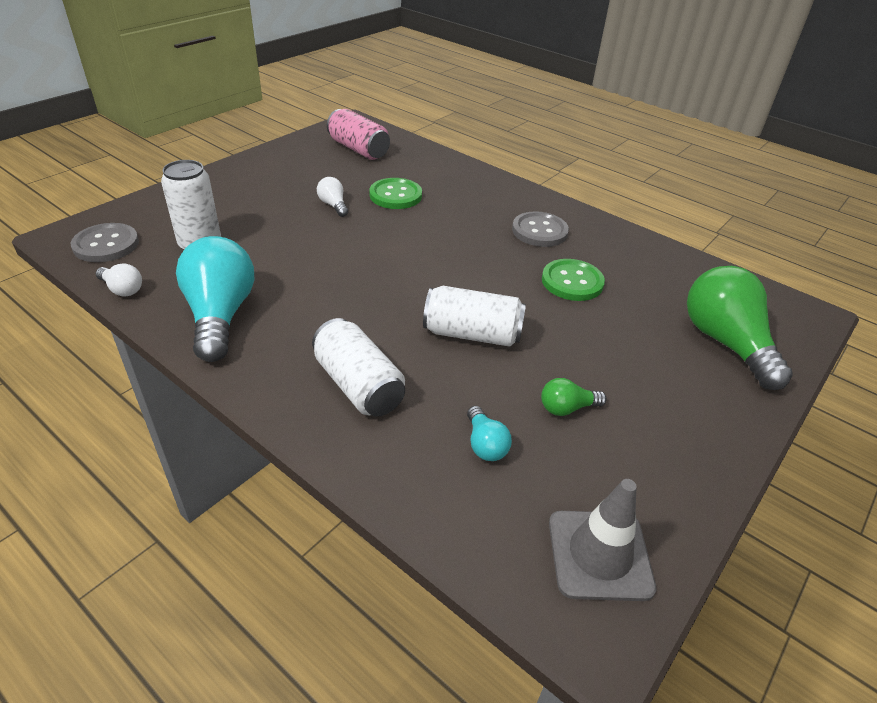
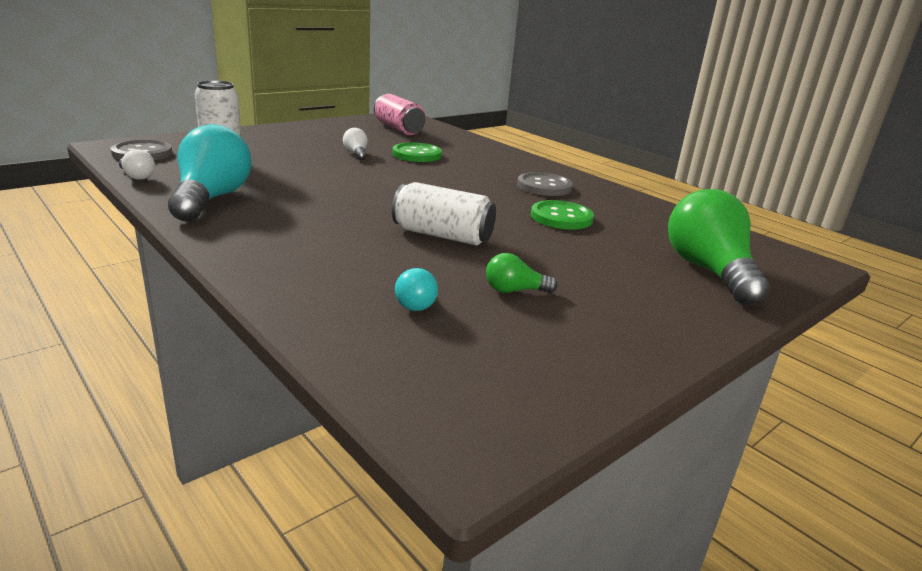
camera: 10 degrees right, 15 degrees down
white can [312,318,405,417] -> none
grey traffic cone [549,479,656,601] -> none

